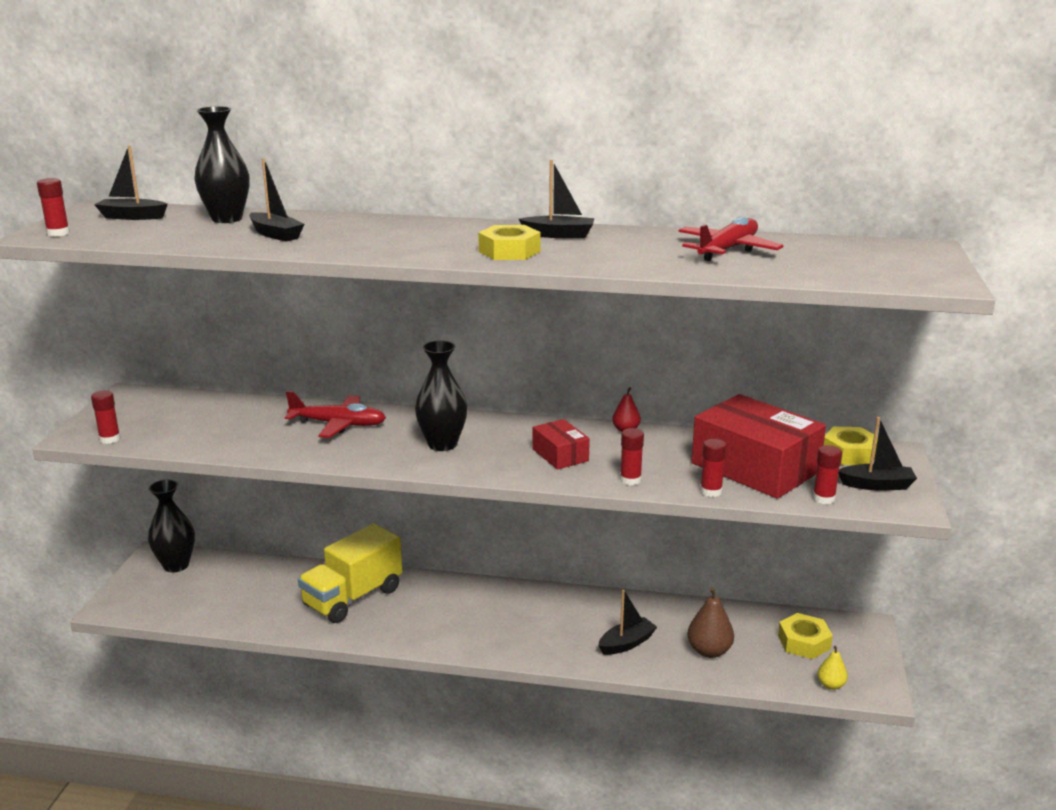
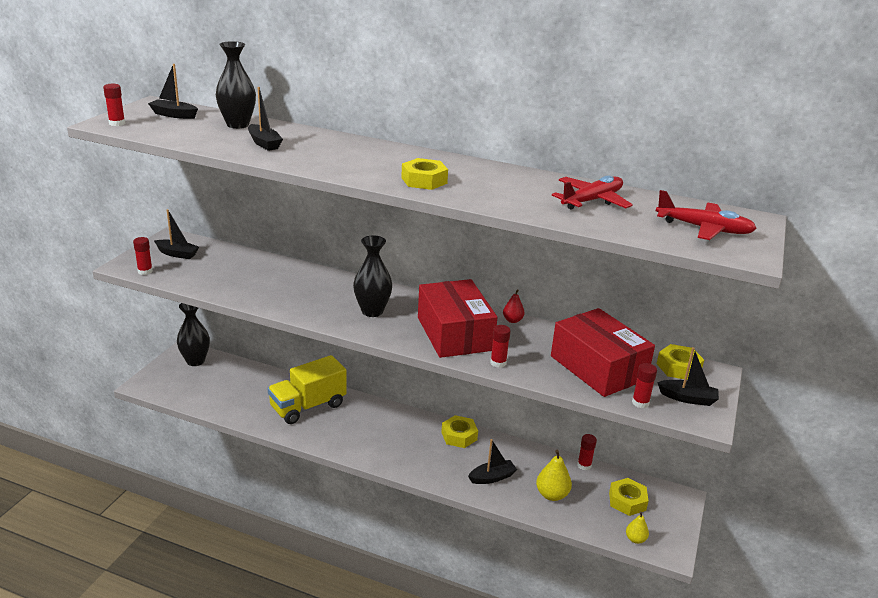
camera: 10 degrees right, 5 degrees up
red plane [285,391,386,438] -> red plane moved to [656,190,757,240]
black boat [519,160,594,238] -> black boat moved to [154,209,199,259]
red box [533,419,590,470] -> red box [418,279,498,358], size x2.02
brown pear [688,587,734,658] -> yellow pear [536,450,572,501]
red glue stick [700,439,727,497] -> red glue stick moved to [577,434,597,470]
none -> yellow nut [441,415,478,448]

